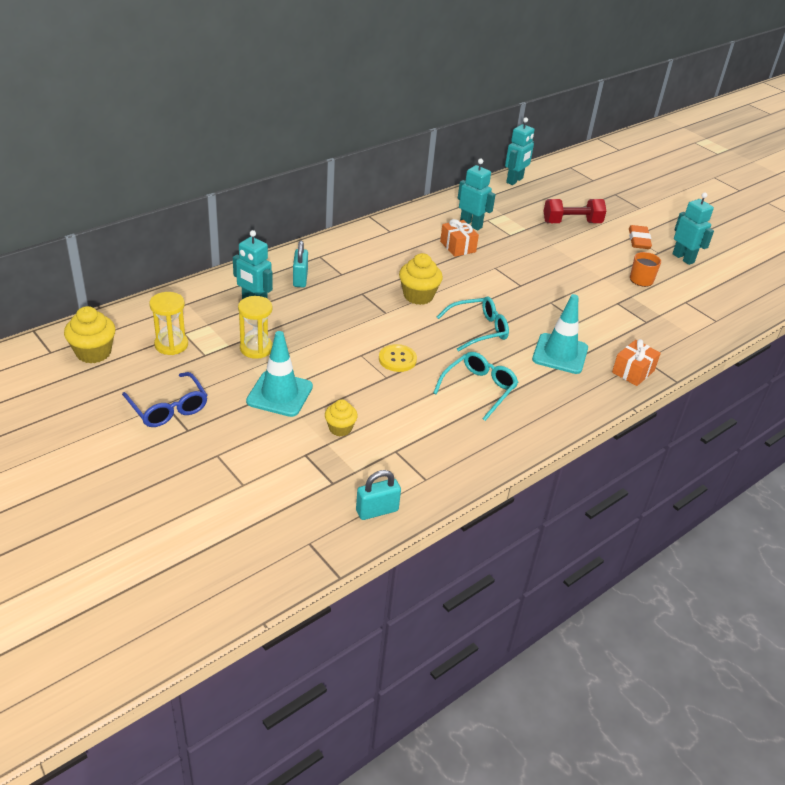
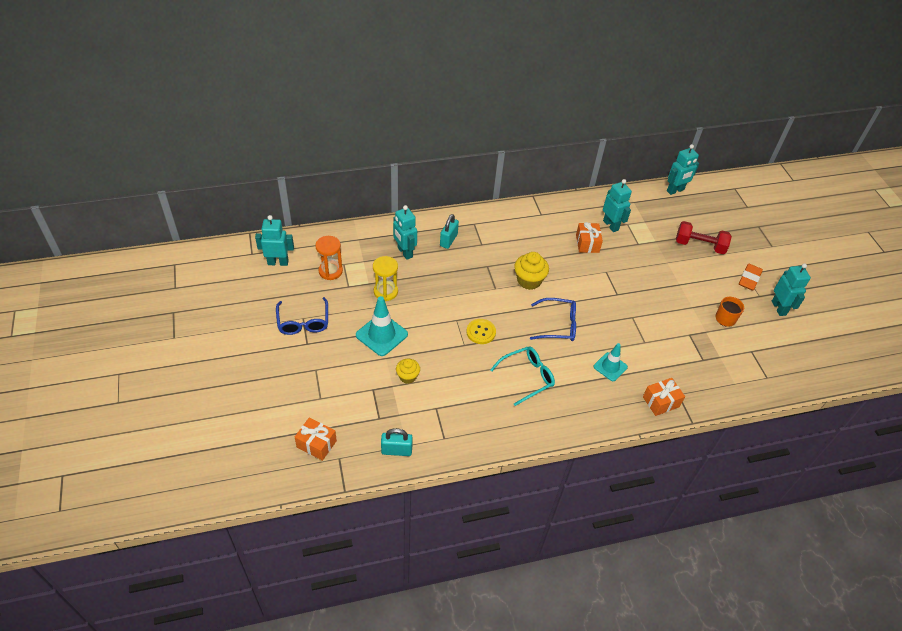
camera: 25 degrees right, 10 degrees up
yellow cupcake [64,306,115,363] -> turquoise robot [255,215,294,266]
yellow hourglass [149,292,188,355] -> orange hourglass [315,236,343,280]
turquoise glasses [437,296,509,352] -> blue glasses [530,298,576,341]
turquoise traffic cone [532,294,588,374] -> turquoise traffic cone [594,343,628,381], size x0.65
none -> orange gift [295,417,337,461]

